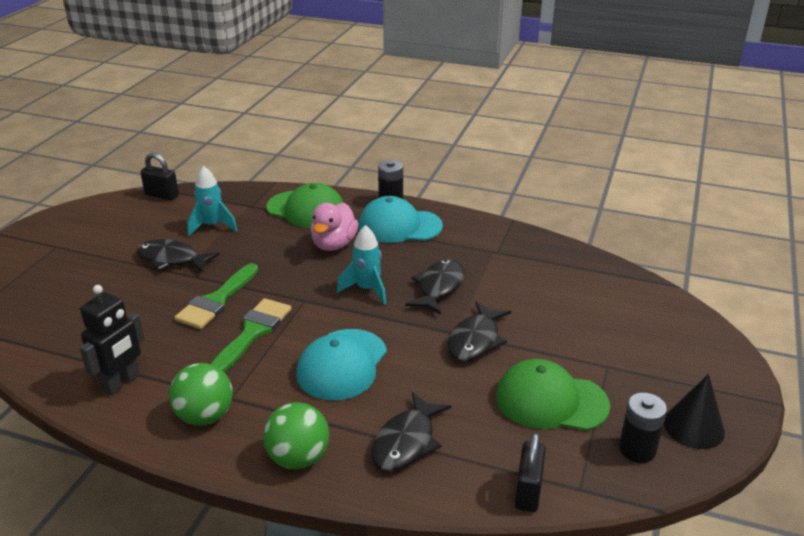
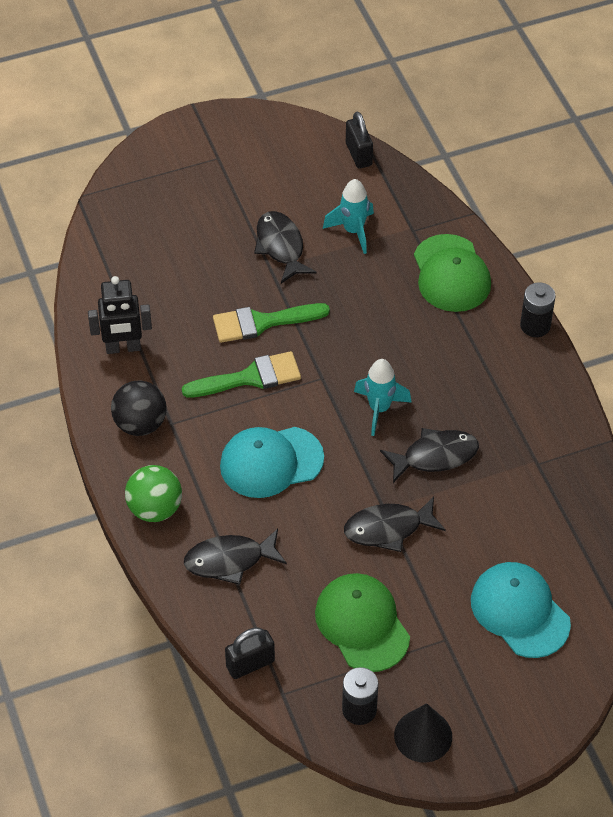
camera: 50 degrees right, 20 degrees up
green ball [169,363,233,425] -> black ball [111,381,167,436]
pink duck [311,203,359,251] -> none
turquoise cap [358,196,443,243] -> turquoise cap moved to [471,562,571,658]

